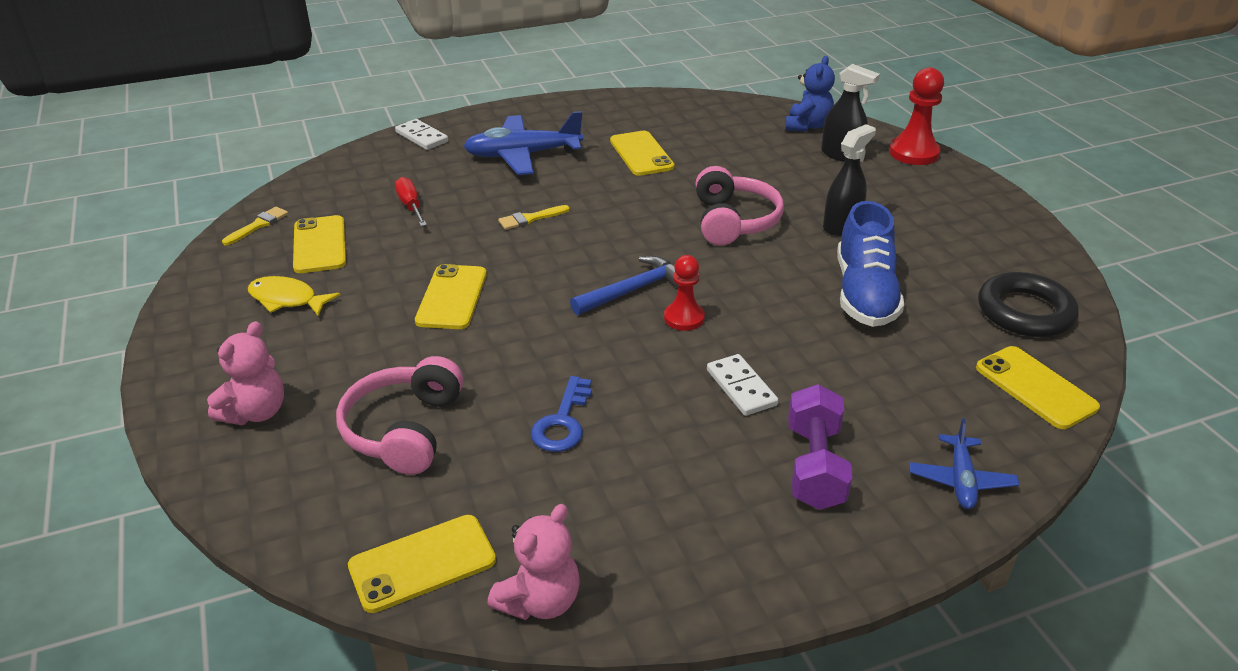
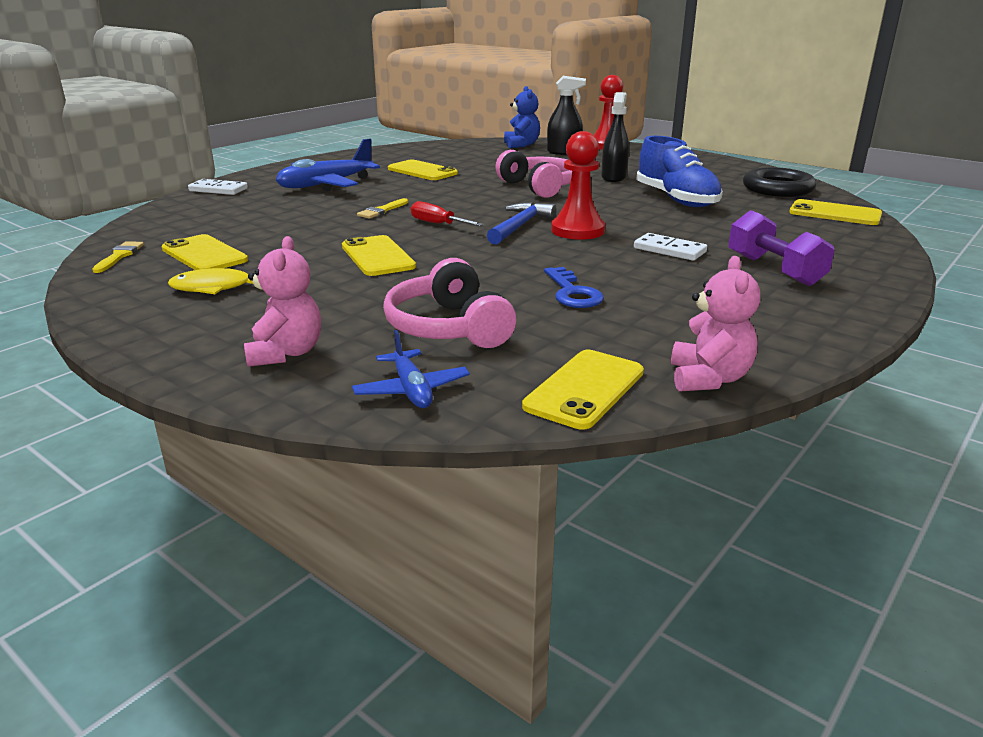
camera: 30 degrees left, 10 degrees down
red screwdriver [395,177,427,226] -> red screwdriver moved to [410,201,484,226]
red pawn [664,255,705,331] -> red pawn [551,131,605,239], size x1.54
blue plane [909,418,1019,509] -> blue plane moved to [352,330,470,408]

